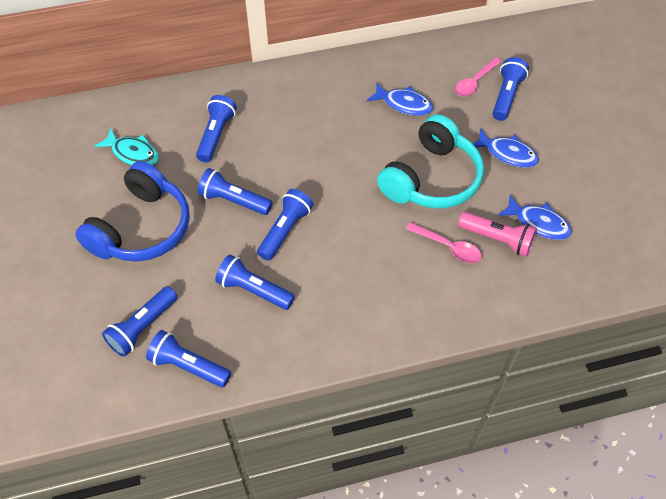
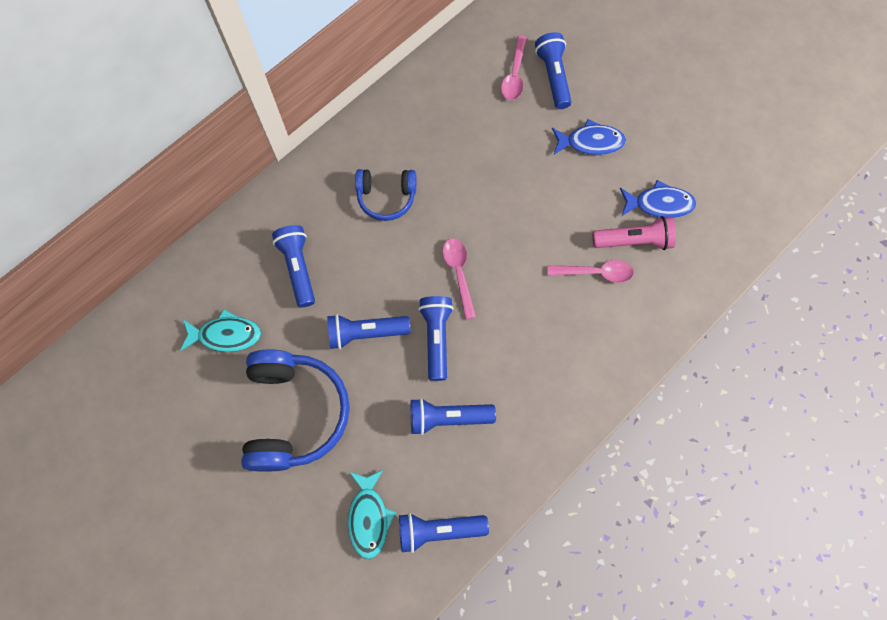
camera: 30 degrees left, 15 degrees up
blue flashlight [102,286,177,357] -> turquoise fish [348,470,396,559]
blue fish [367,83,433,116] -> none
turquoise headphones [377,114,484,209] -> none
none -> blue headphones [355,169,416,221]
none -> pink spoon [442,238,476,320]

